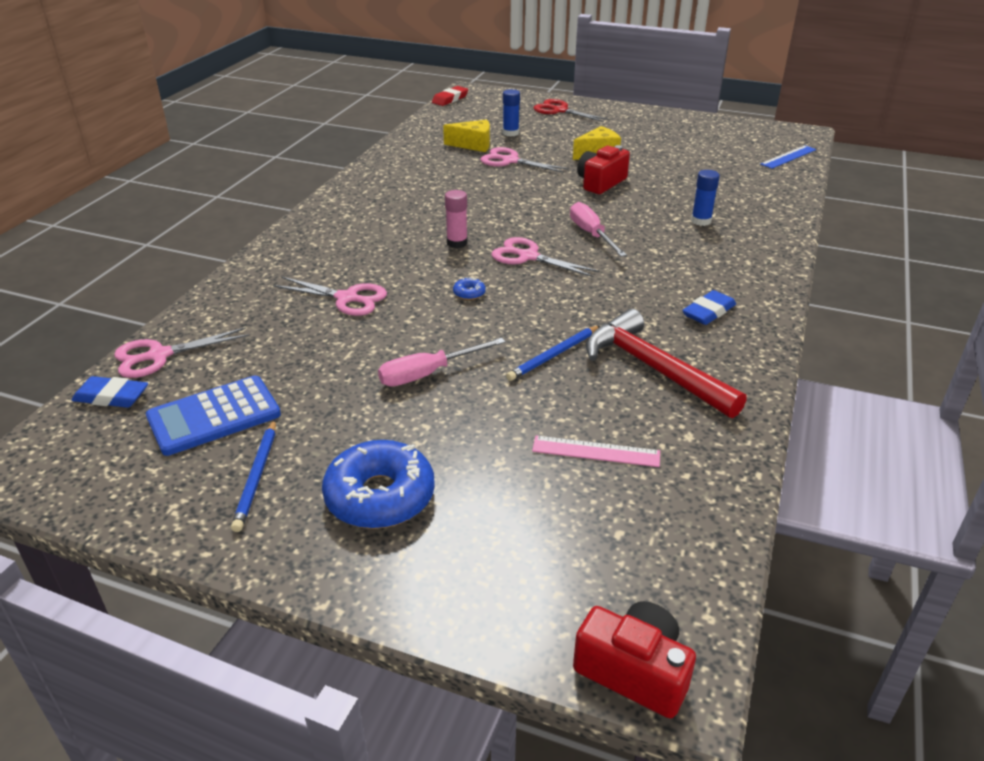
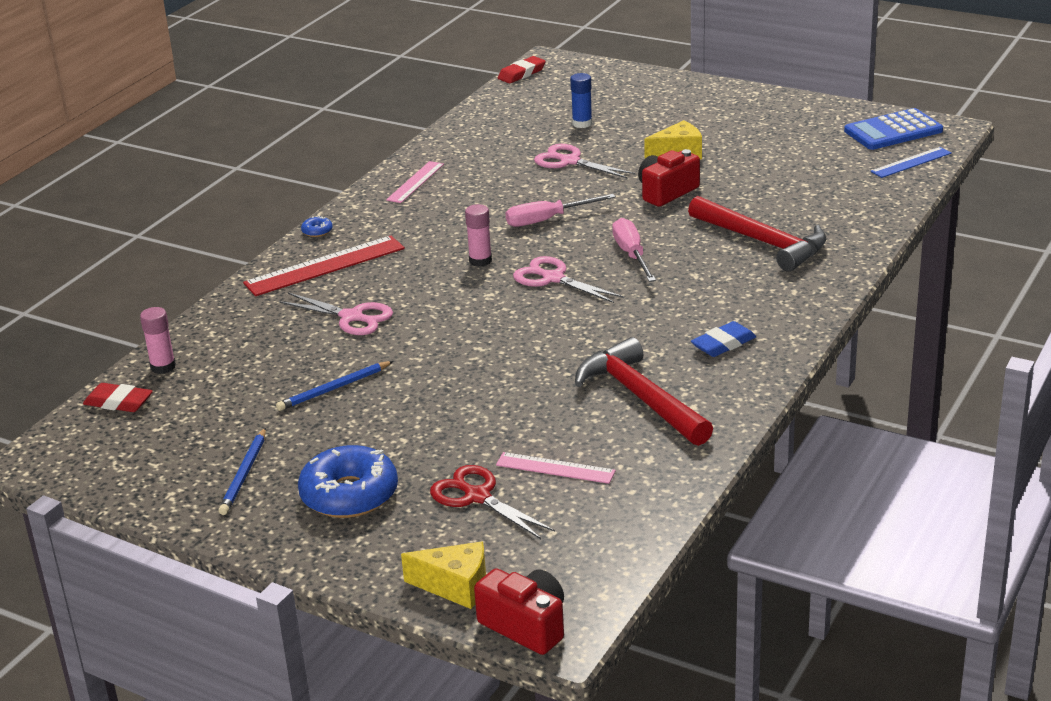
camera: 10 degrees right, 5 degrees down
blue eraser [72,376,148,408] -> red eraser [83,383,153,412]
pink scissors [114,327,250,378] -> pink glue stick [140,307,176,374]
blue calculator [146,375,281,456] -> blue calculator moved to [844,108,943,150]
pink screwdriver [378,338,506,387] -> pink screwdriver moved to [506,194,616,227]
yellow cheese [443,120,490,152] -> yellow cheese moved to [401,541,486,609]
blue donut [453,277,486,300] -> blue donut moved to [301,216,333,237]
blue pencil [506,325,600,381] -> blue pencil moved to [276,361,394,411]
red scissors [534,99,609,122] -> red scissors moved to [430,465,555,539]
blue glue stick [691,170,720,226] -> red hammer [688,196,827,272]
none -> red ruler [243,236,405,296]
none -> pink ruler [386,161,444,203]

